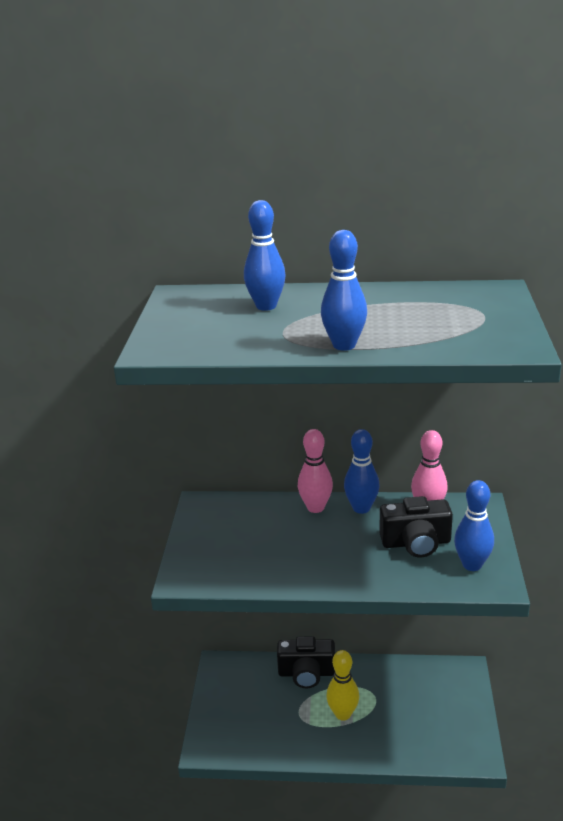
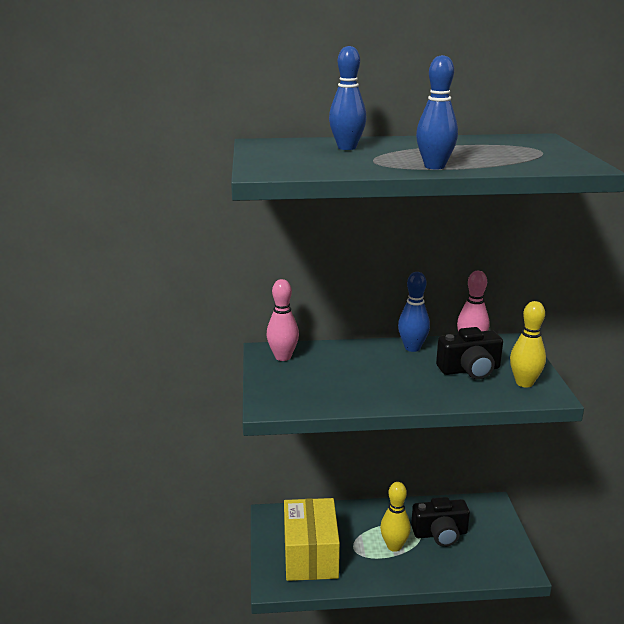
camera: 10 degrees left, 5 degrees down
black camera [277,636,335,688] -> black camera moved to [411,497,470,547]
pink bowling pin [298,429,333,513] -> pink bowling pin moved to [267,279,299,361]
blue bowling pin [454,480,494,571] -> yellow bowling pin [510,301,546,388]
none -> yellow box [284,498,340,581]

